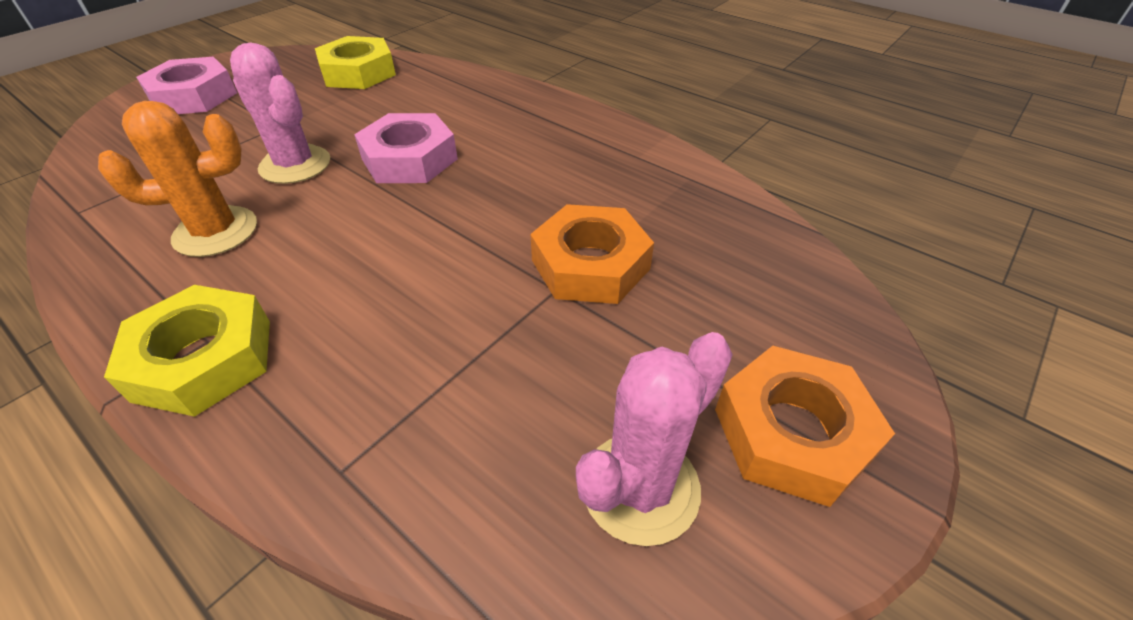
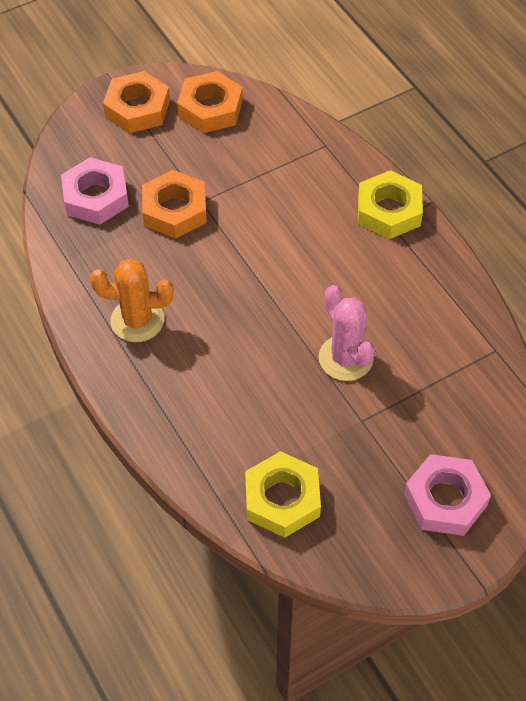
camera: 160 degrees left, 10 degrees up
orange cactus [98,101,257,257] -> orange cactus moved to [90,258,174,342]
pink nut [354,113,458,183] -> pink nut moved to [61,157,129,225]
pink cactus [576,332,733,546] -> orange nut [177,71,243,133]

